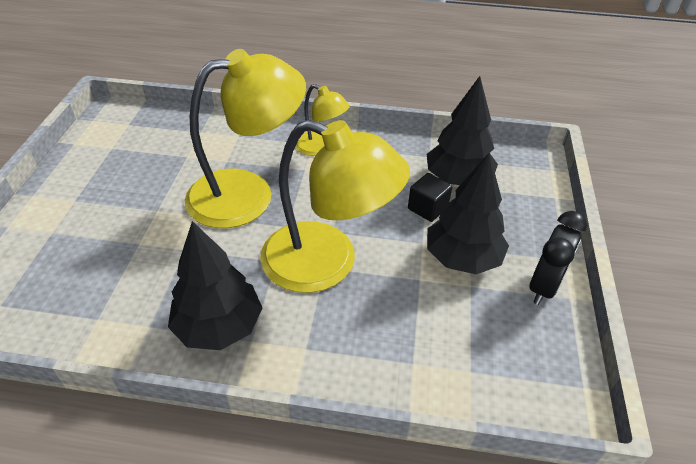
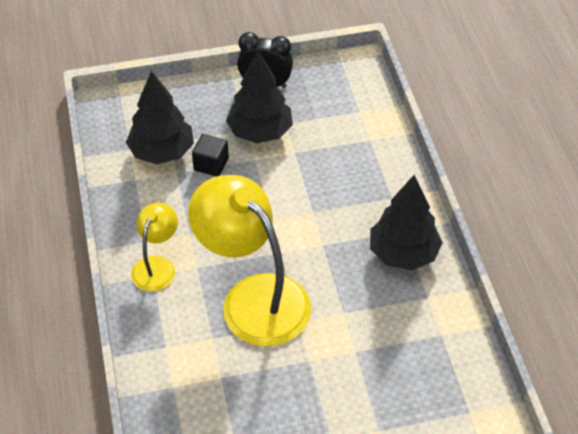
camera: 110 degrees left, 5 degrees up
yellow lamp [260,120,410,293] -> none

